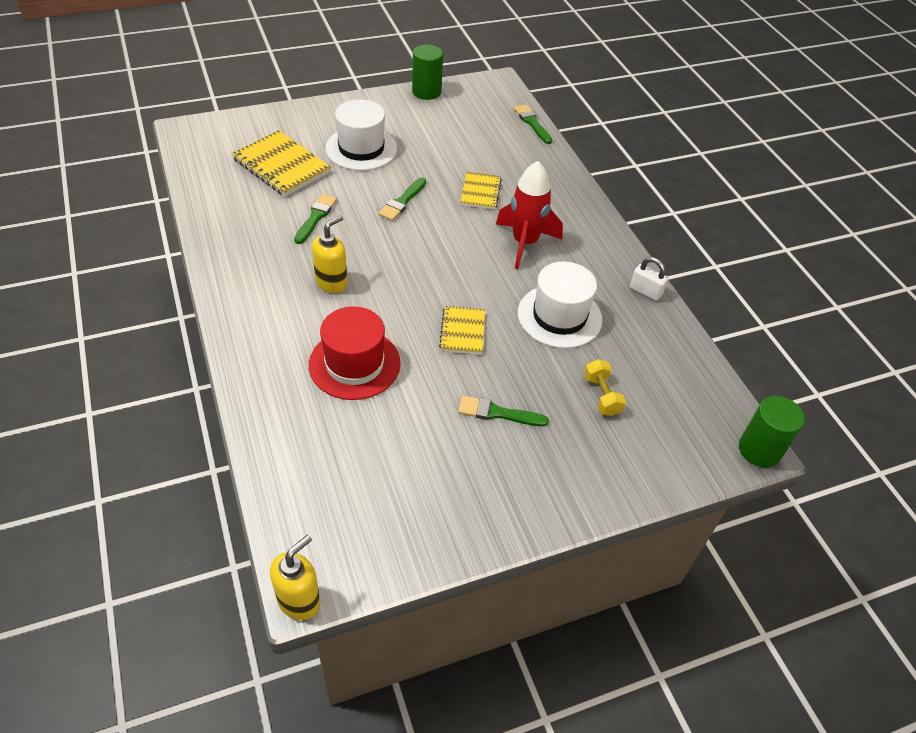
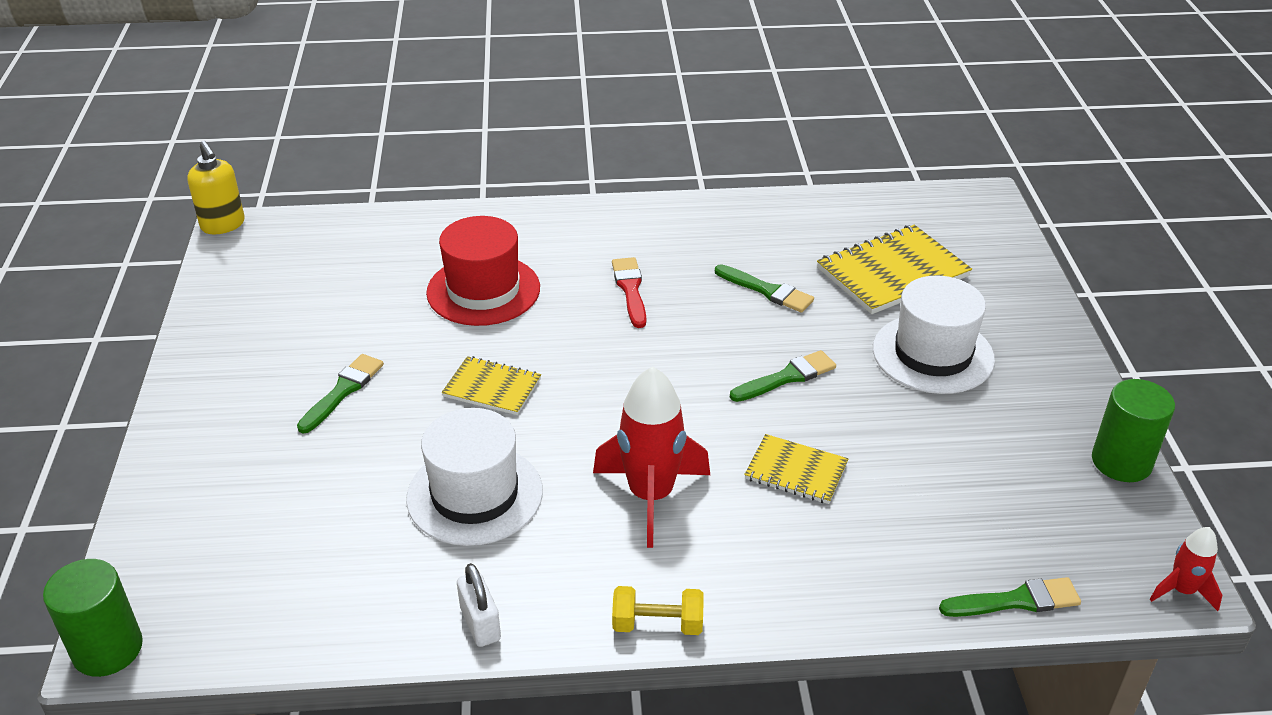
camera: 110 degrees right, 10 degrees down
yellow soap dispenser [312,215,348,293] -> red brush [612,257,646,328]
green brush [379,178,426,221] -> green brush turned 105 degrees clockwise [730,350,836,402]
yellow dumbbell [584,359,626,416] -> yellow dumbbell moved to [612,586,704,635]
white padlock [630,257,668,301] -> white padlock turned 75 degrees counterclockwise [457,563,501,647]
none -> red rocket [1150,527,1222,611]

